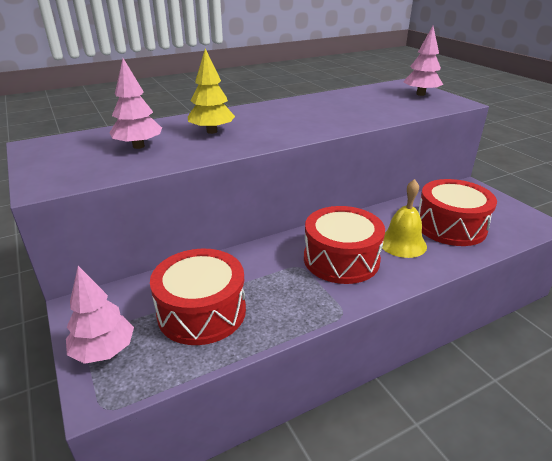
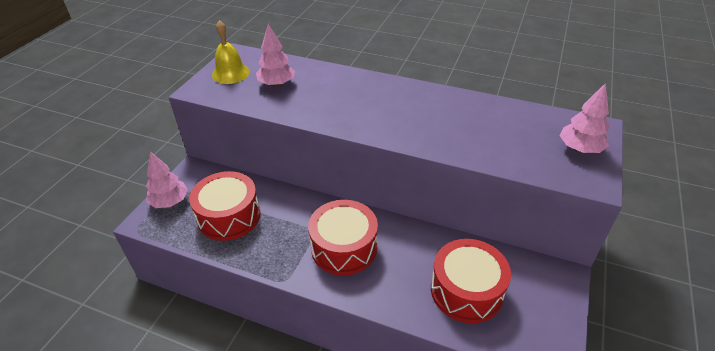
camera: 50 degrees right, 10 degrees up
yellow tree [188,48,235,134] -> none
yellow bell [382,179,427,258] -> yellow bell moved to [212,20,250,84]

